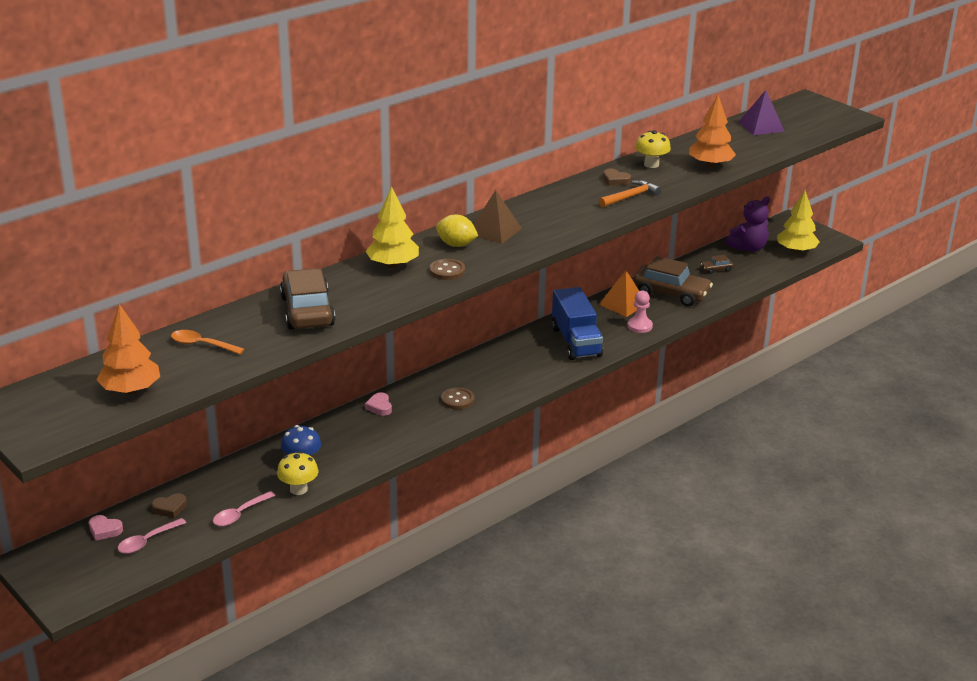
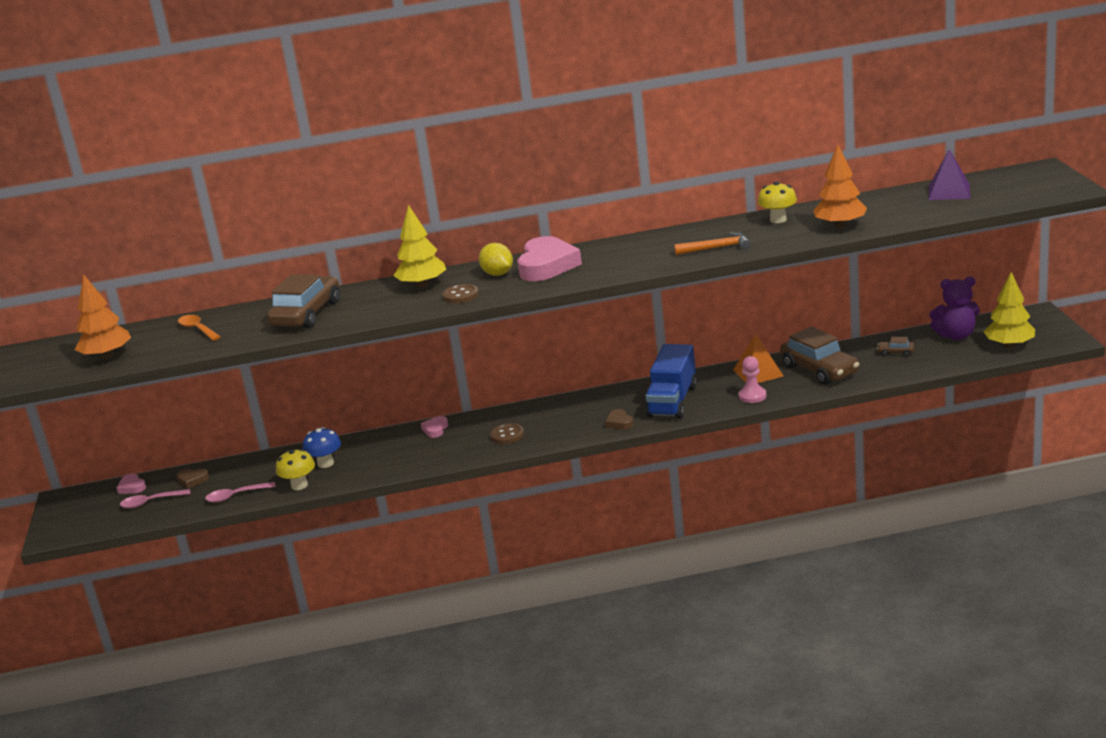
camera: 35 degrees right, 5 degrees down
brown pyramid [473,190,522,244] -> pink heart [517,236,582,281]
brown heart [603,169,631,186] -> brown heart moved to [605,409,634,429]

